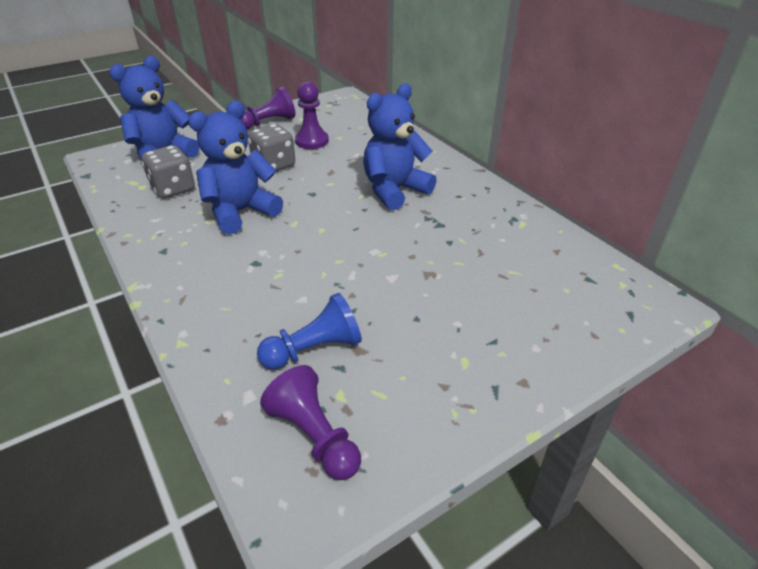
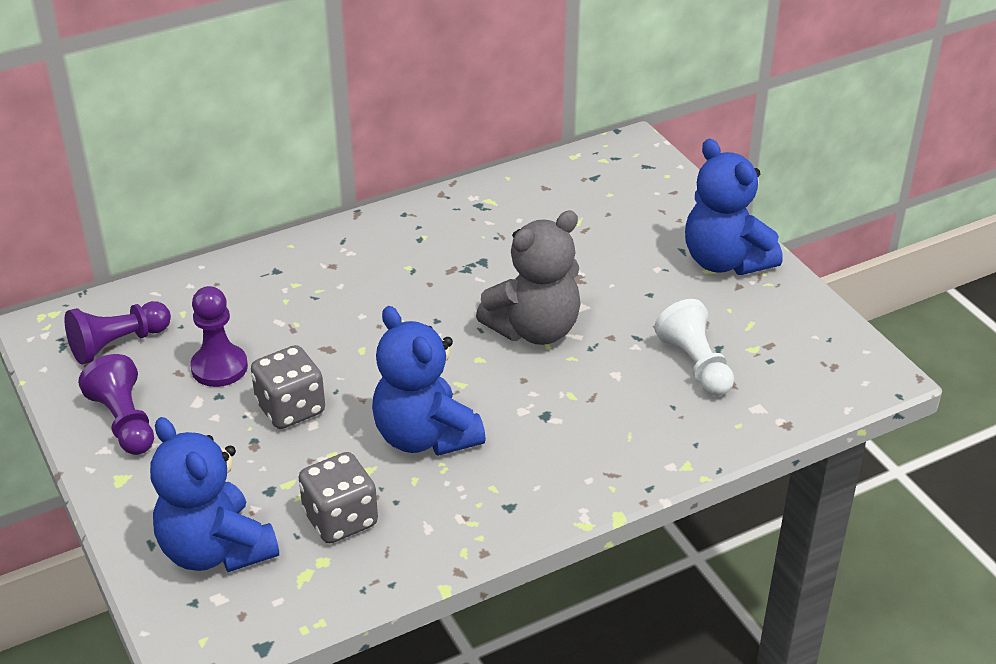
camera: 85 degrees left, 0 degrees up
blue pawn [257,293,362,370] -> white pawn [654,299,734,396]
purple pawn [260,365,361,480] -> purple pawn moved to [64,301,171,365]
blue teddy bear [363,83,437,210] -> blue teddy bear moved to [685,139,783,275]
none -> grey teddy bear [476,211,581,345]

